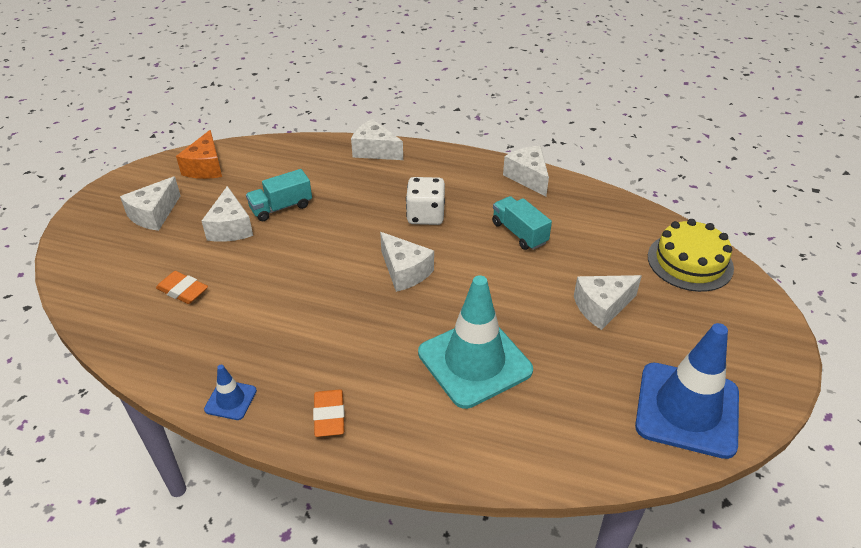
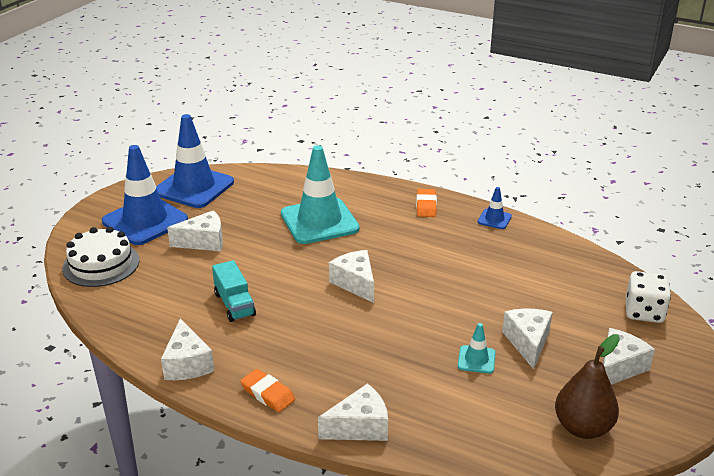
camera: 170 degrees left, 10 degrees down
orange eraser [156,271,208,304] -> orange eraser moved to [240,369,295,412]
orange cheese [176,130,222,179] -> brown pear [555,334,620,439]
turquoise truck [246,169,312,221] -> turquoise traffic cone [458,323,496,374]
white cheese [351,119,403,160] -> white cheese turned 60 degrees counterclockwise [318,383,388,441]
white dice [406,177,445,225] -> white dice moved to [626,271,671,323]
yellow cake [648,219,734,292] -> white cake [62,227,140,287]
none -> blue traffic cone [102,145,188,245]

